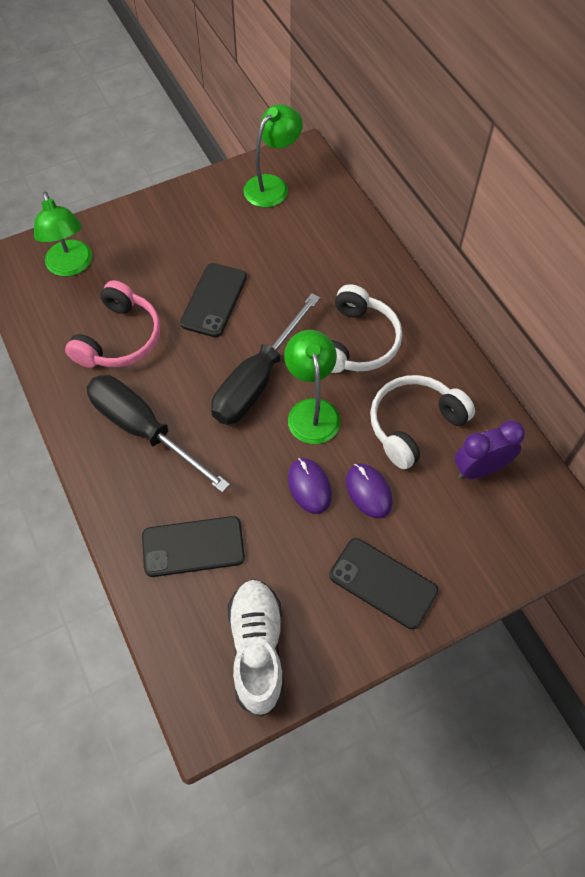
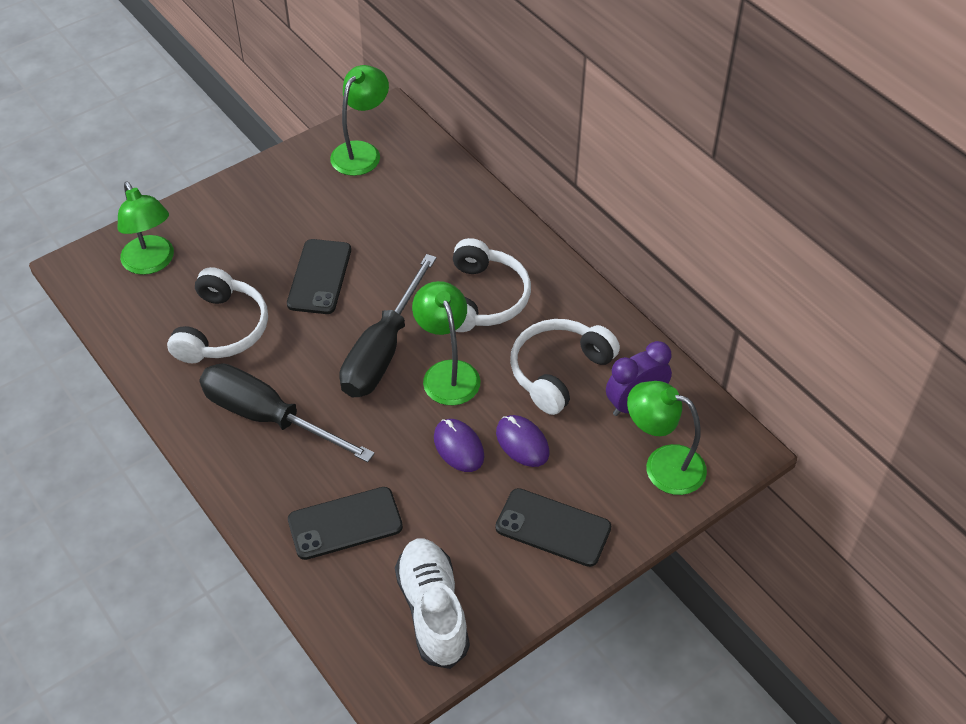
camera: 10 degrees left, 10 degrees down
pink headphones [65,280,160,368] -> white headphones [167,267,268,363]
none -> green lamp [627,381,707,495]

